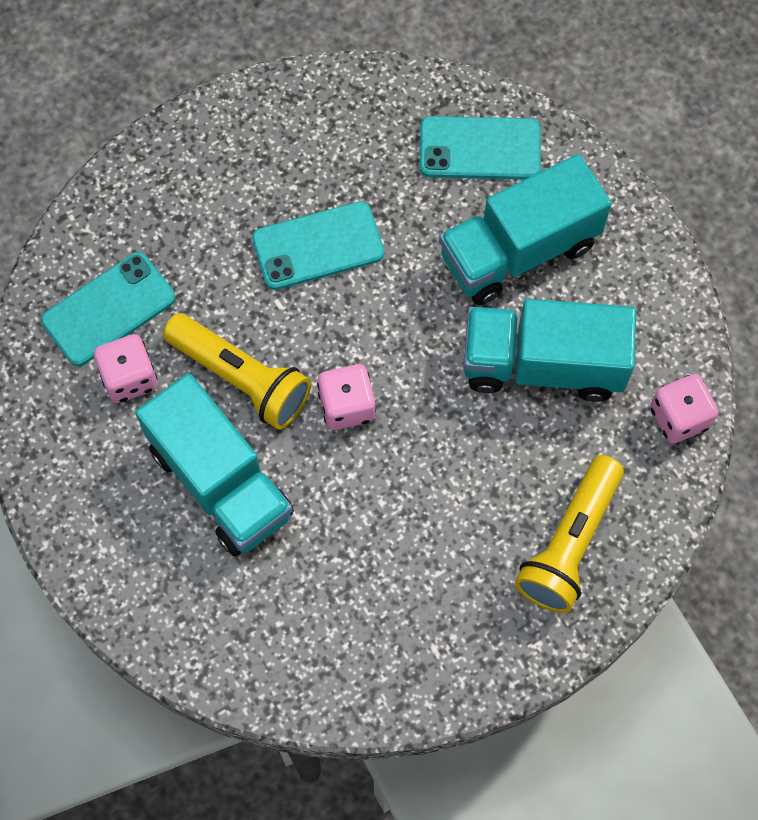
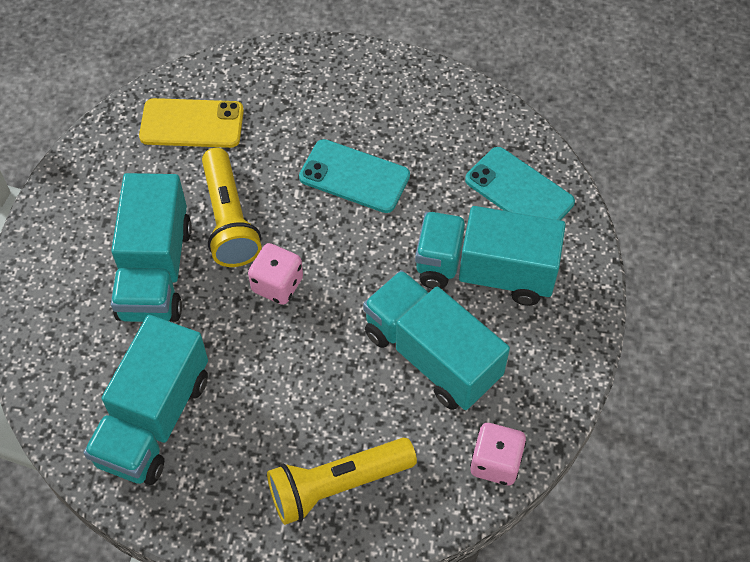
camera: 40 degrees right, 10 degrees down
turquoise phone [41,252,175,366] -> yellow phone [139,98,244,148]
pink dice [94,334,157,403] -> none
none -> turquoise truck [84,315,208,485]

